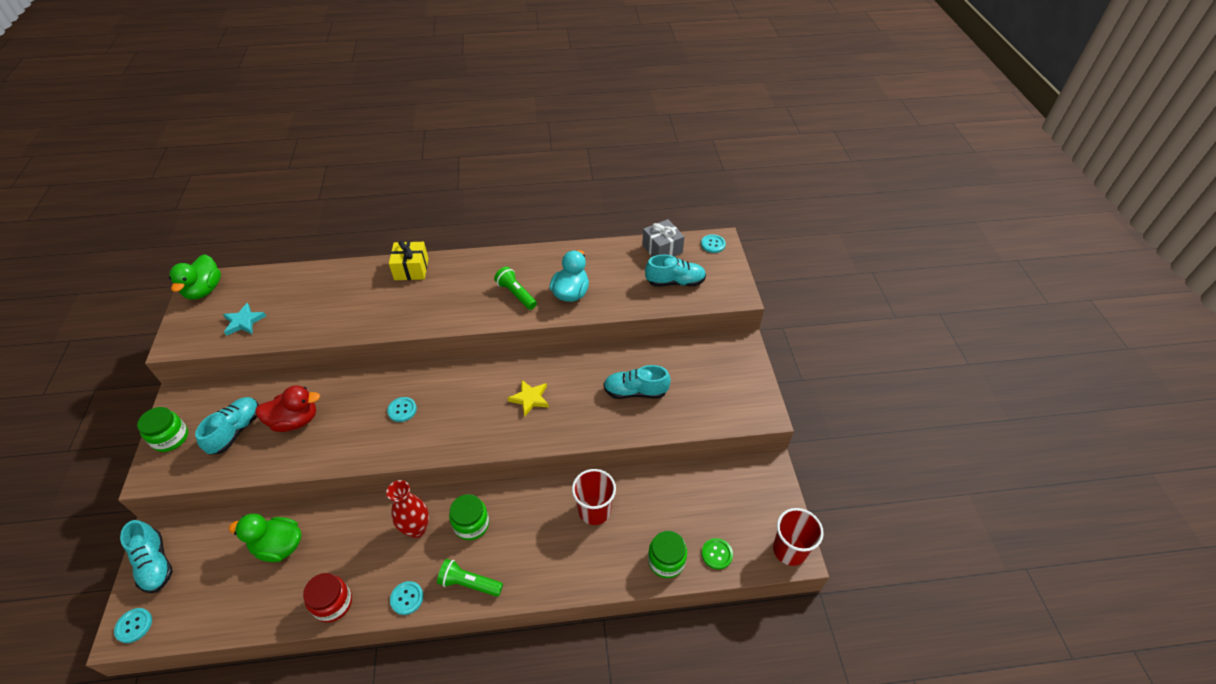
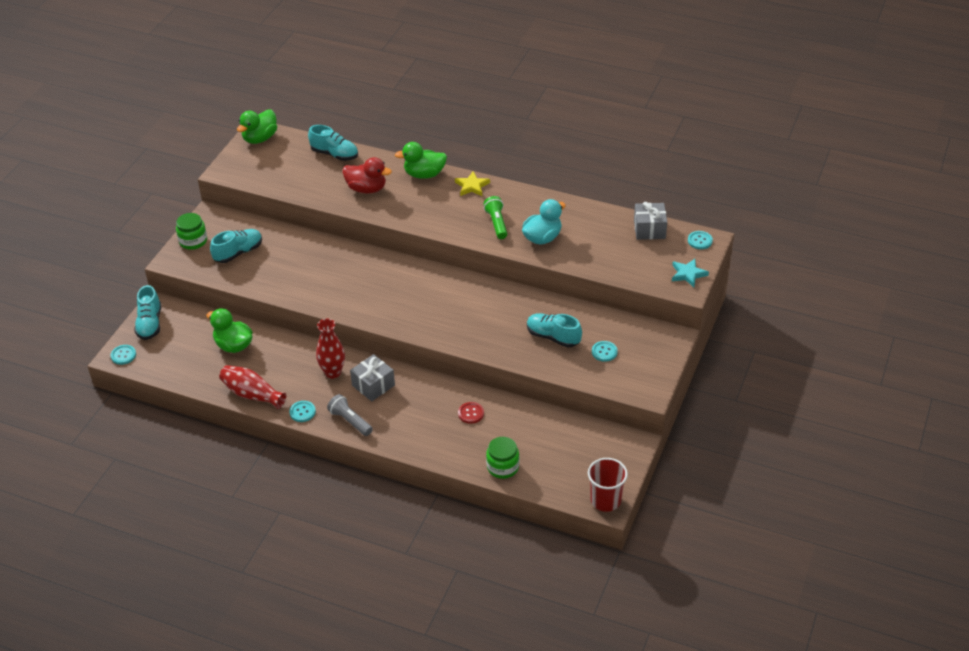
camera: 30 degrees right, 5 degrees down
turquoise star [223,303,266,336] -> turquoise star moved to [672,259,709,287]
red duck [255,385,320,432] -> red duck moved to [342,157,392,194]
red jar [303,573,352,622] -> red vase [219,365,287,409]
turquoise button [387,397,417,422] -> turquoise button moved to [592,341,618,362]
yellow gift [389,241,429,280] -> green duck [395,142,447,179]
green flashlight [437,559,503,597] -> grey flashlight [327,394,373,436]
green jar [449,494,489,540] -> grey gift [350,354,395,401]
yellow star [507,380,549,417] -> yellow star moved to [455,171,490,196]
red cup [572,469,616,525] -> red button [458,402,484,424]
turquoise shoe [645,255,706,286] -> turquoise shoe moved to [308,125,358,161]
green button [702,538,733,569] -> none

